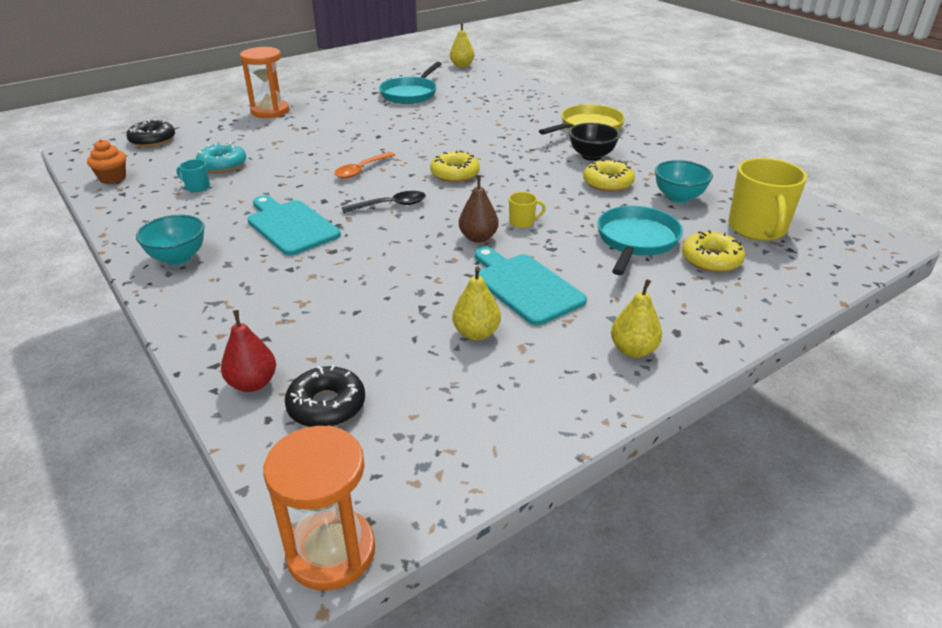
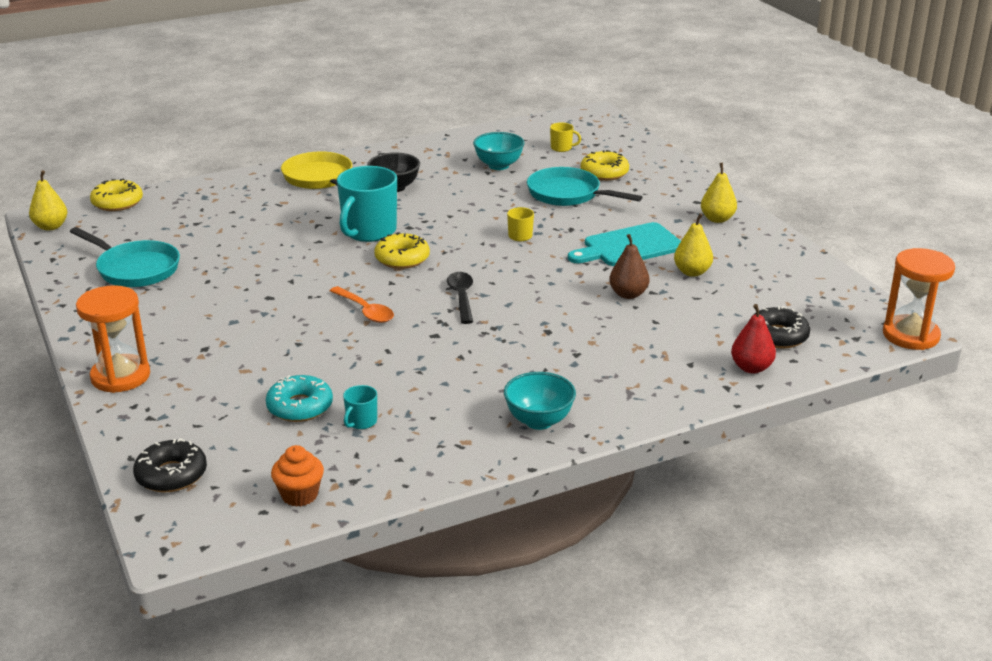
camera: 80 degrees left, 5 degrees down
turquoise cutting board [248,196,341,256] -> none
brown pear [459,176,499,243] -> brown pear moved to [609,234,649,299]
yellow donut [583,159,635,192] -> yellow donut moved to [90,178,143,211]
yellow mug [728,158,807,241] -> yellow mug [550,123,581,152], size x0.45
none -> turquoise mug [337,166,397,242]

